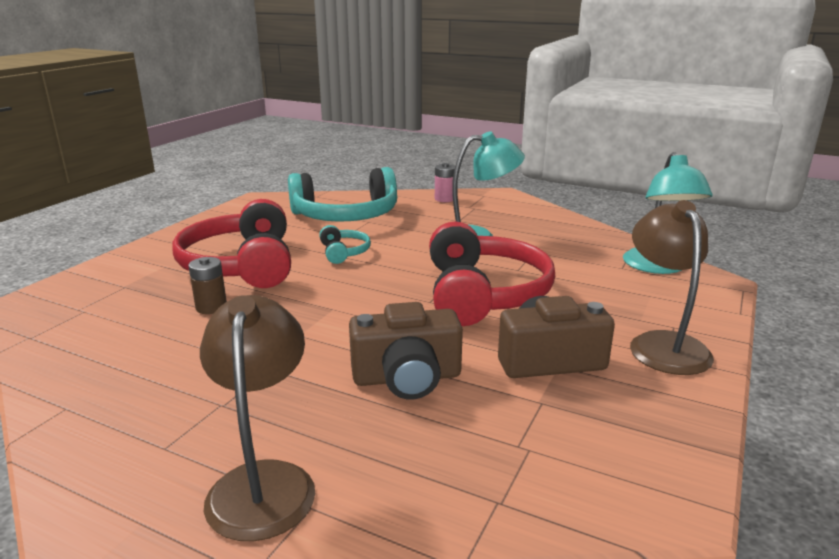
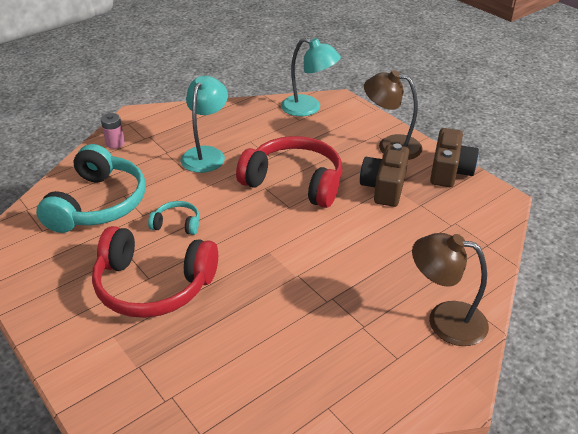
camera: 65 degrees left, 15 degrees up
brown battery [189,257,227,314] -> none
brown camera [349,302,463,399] -> brown camera moved to [430,128,479,187]

